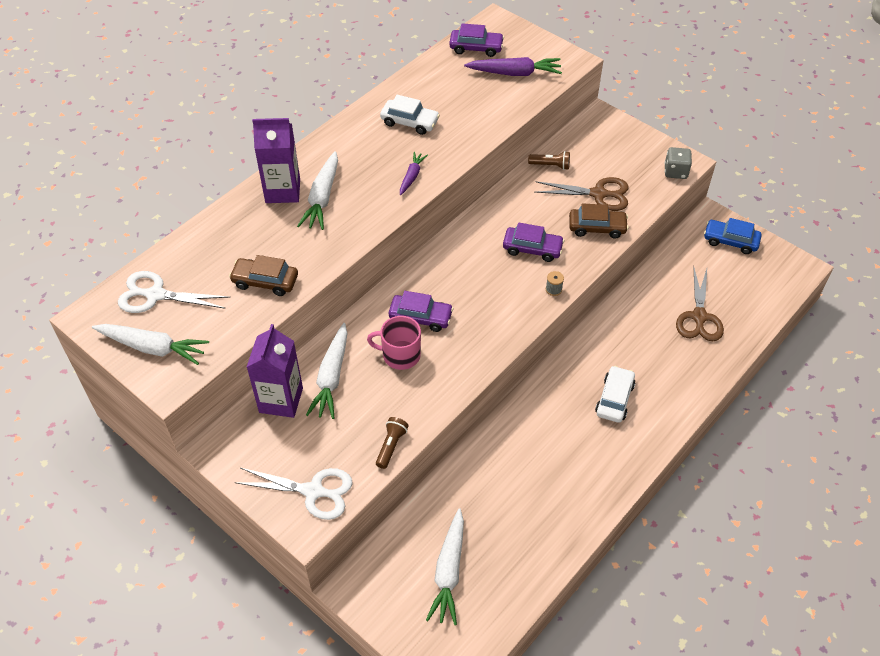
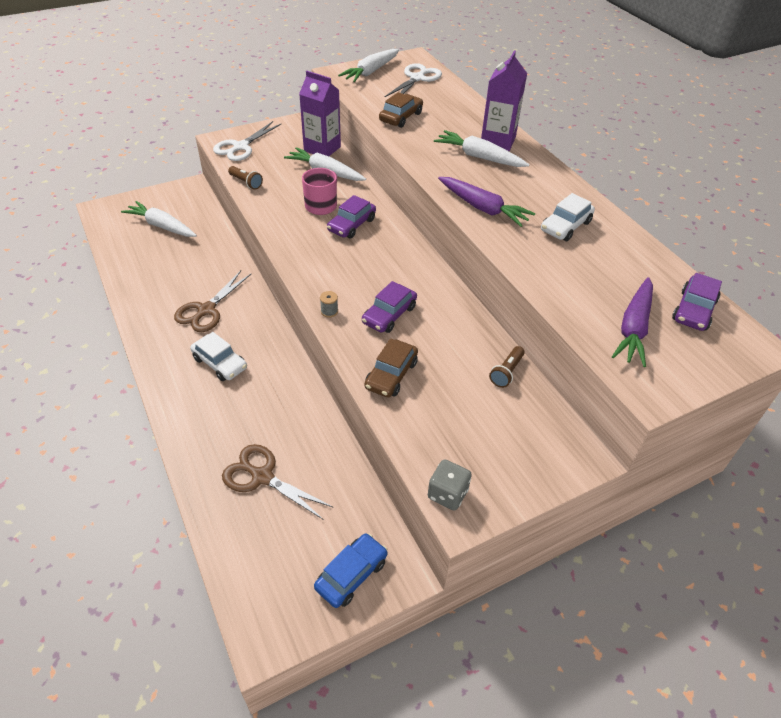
camera: 110 degrees right, 5 degrees down
purple carrot [400,152,428,195] -> purple carrot [438,177,536,227], size x1.71
brown scissors [535,177,629,211] -> brown scissors moved to [174,271,251,332]

